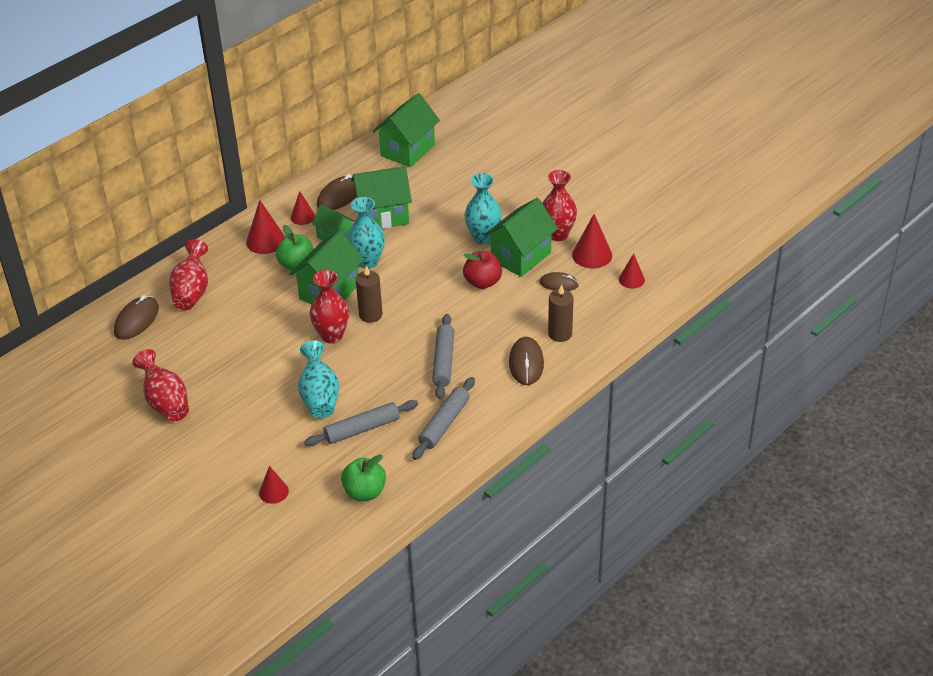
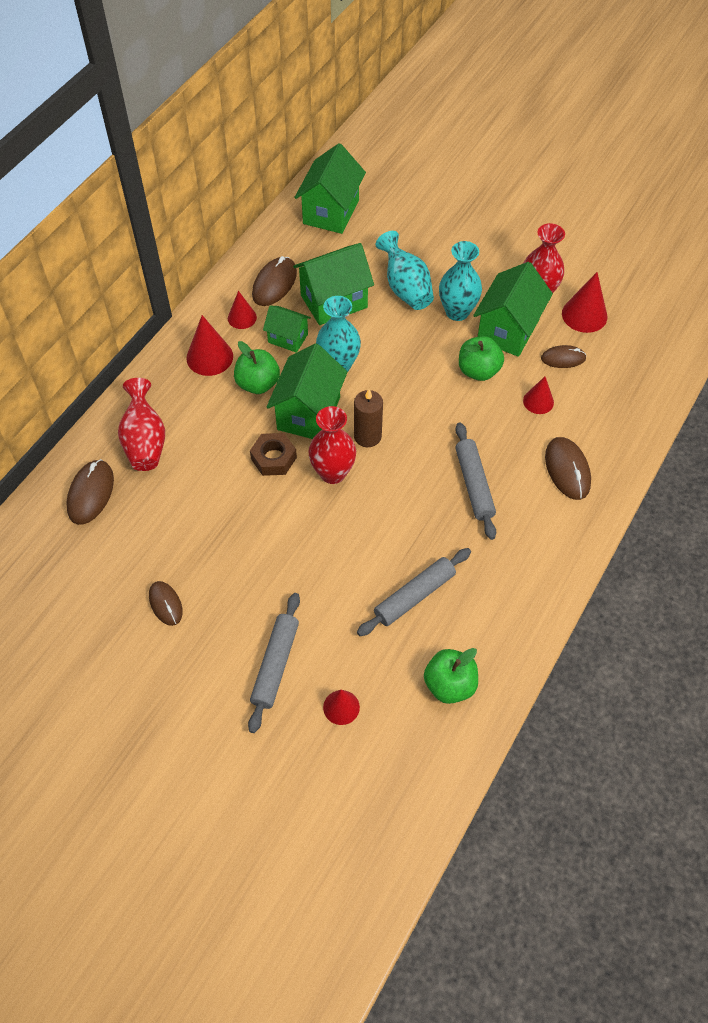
camera: 15 degrees left, 15 degrees up
red vase [132,349,189,422] -> brown mouse [149,581,183,626]
turquoise vase [298,341,339,418] -> turquoise vase moved to [376,231,434,310]
grey rolling pin [412,377,475,460] -> grey rolling pin moved to [248,593,300,733]
red apple [463,251,502,289] -> green apple [459,336,504,381]
brown candle [548,284,574,342] -> none
red cone [619,253,645,289] -> red cone moved to [523,377,554,414]
none -> brown nut [250,433,297,476]

